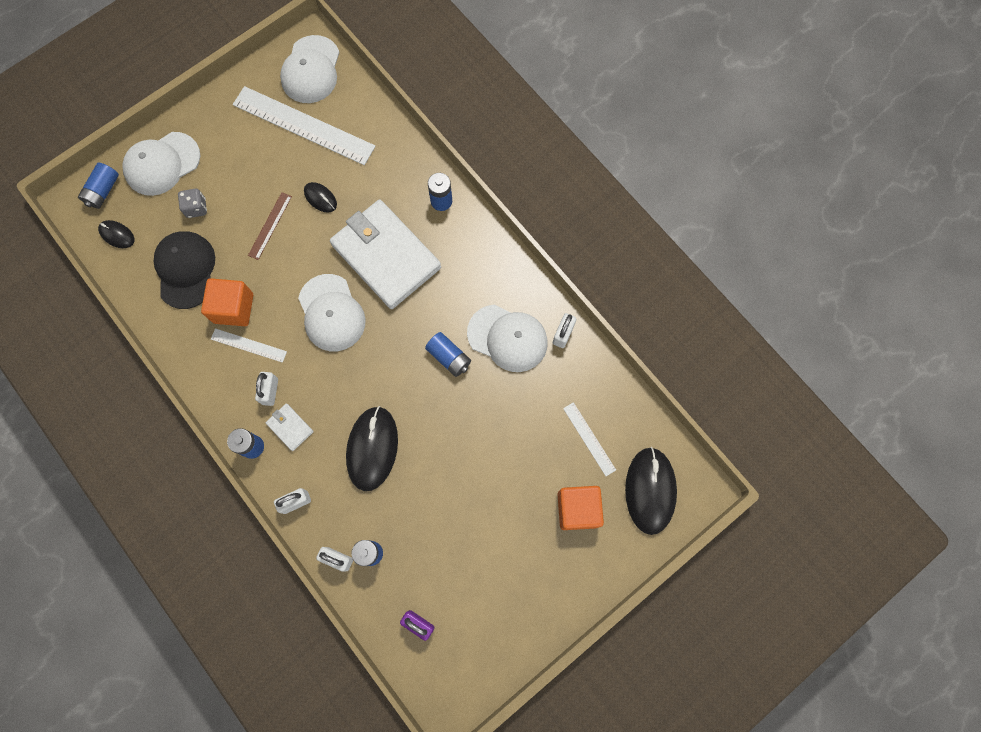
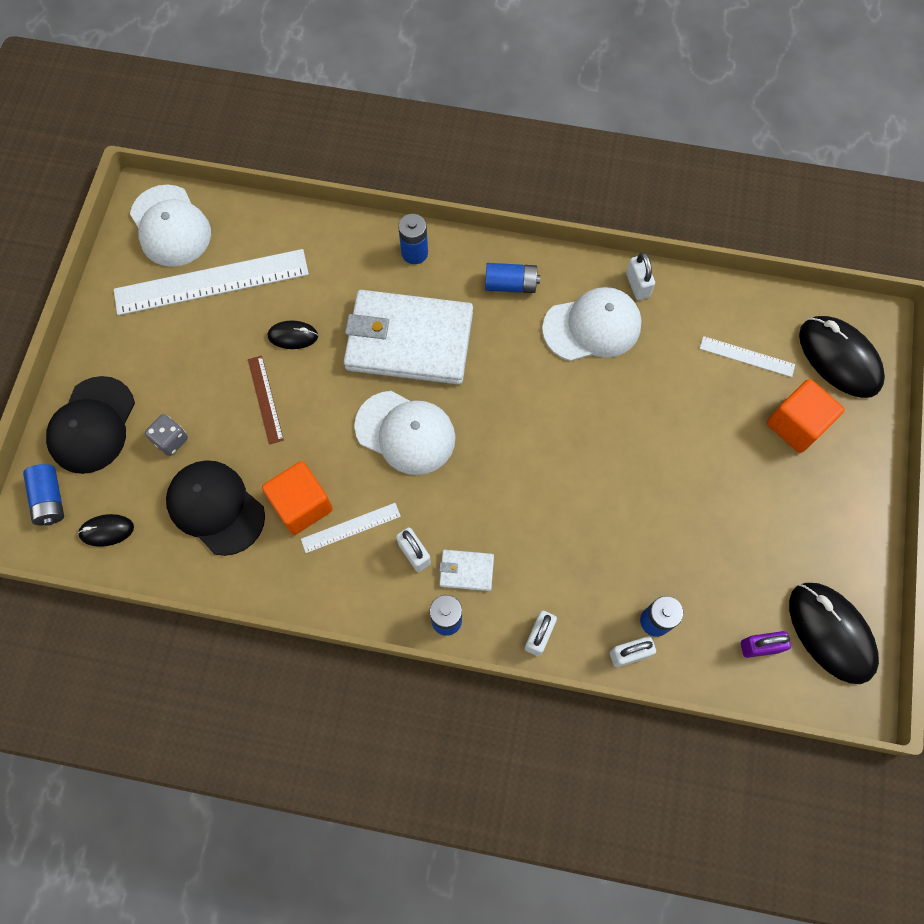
camera: 40 degrees left, 5 degrees down
white cap [122,132,200,196] -> black cap [46,376,135,474]
black mouse [346,406,398,491] -> black mouse moved to [789,583,879,684]
blue battery [425,332,471,377] -> blue battery moved to [485,263,540,293]

